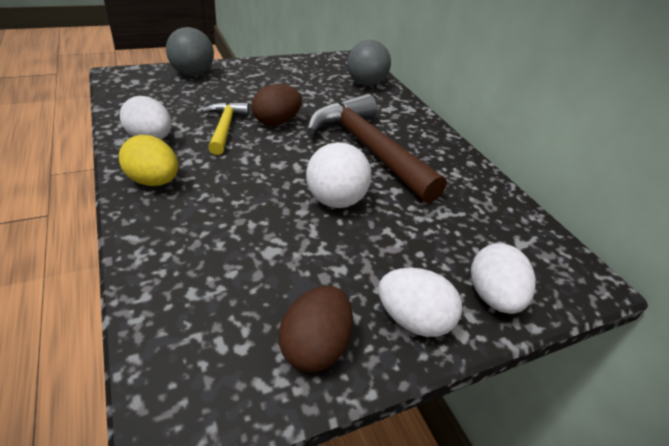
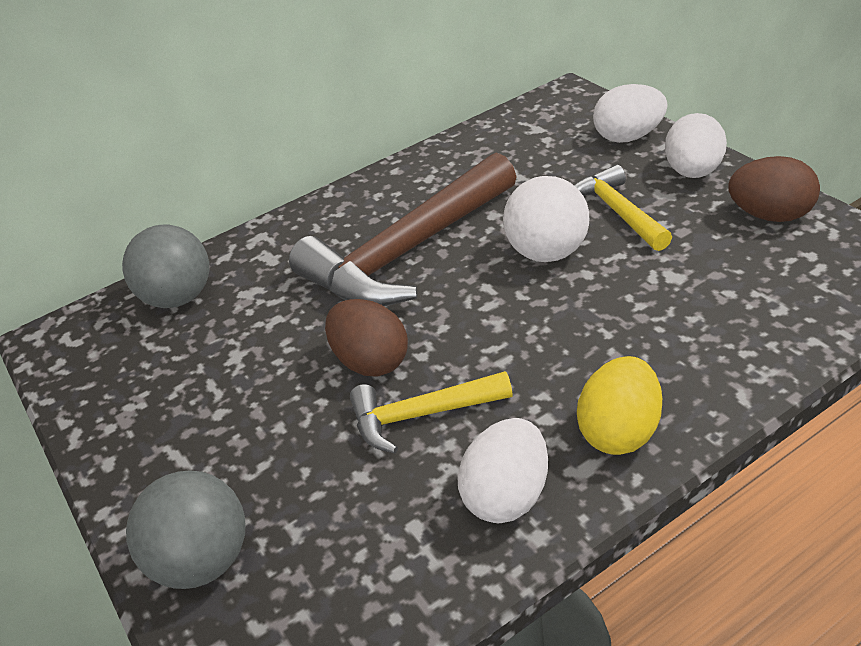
camera: 90 degrees left, 0 degrees up
none -> yellow hammer [574,165,672,251]

